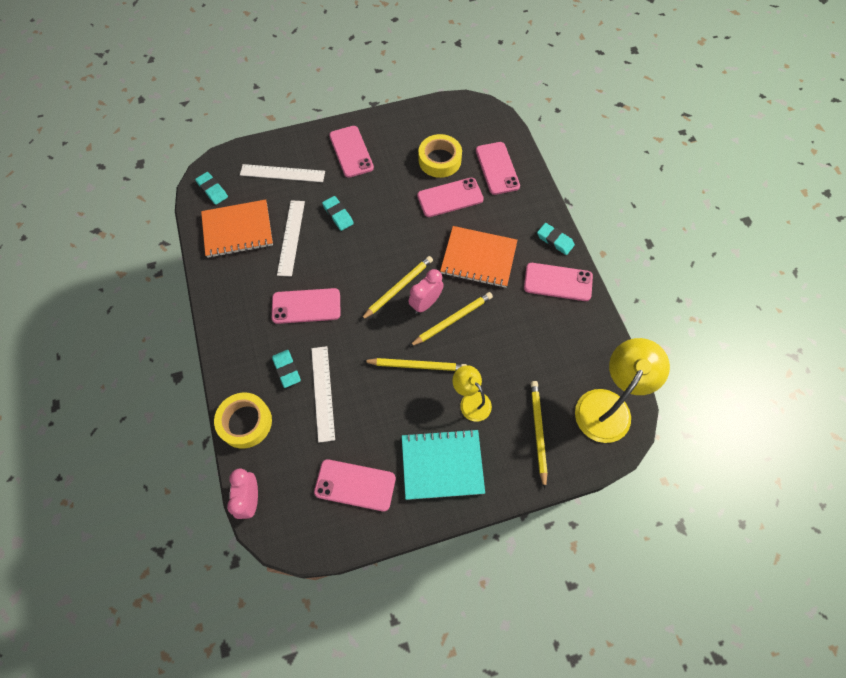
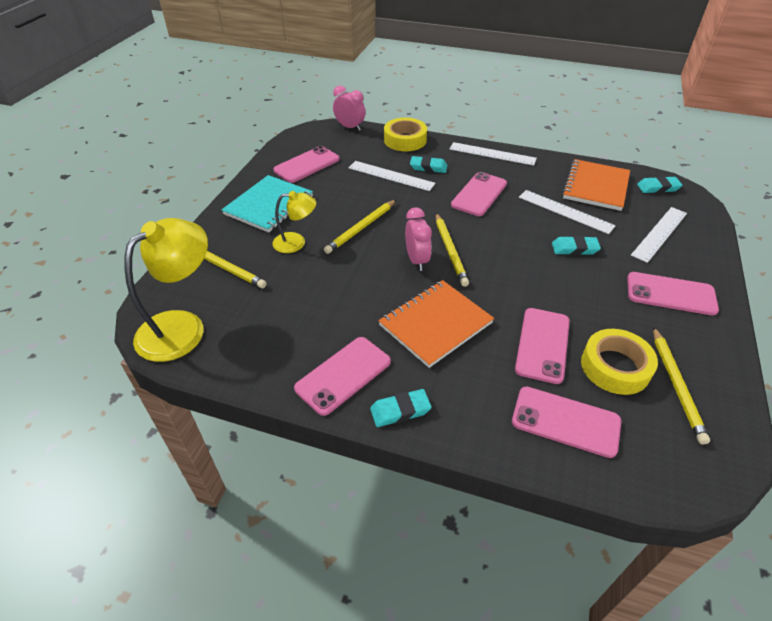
camera: 125 degrees right, 20 degrees down
yellow pencil [409,292,493,347] -> yellow pencil moved to [653,327,710,444]
yellow lamp [575,338,670,443] -> yellow lamp turned 120 degrees counterclockwise [124,218,208,362]
none -> white ruler [450,142,537,166]

